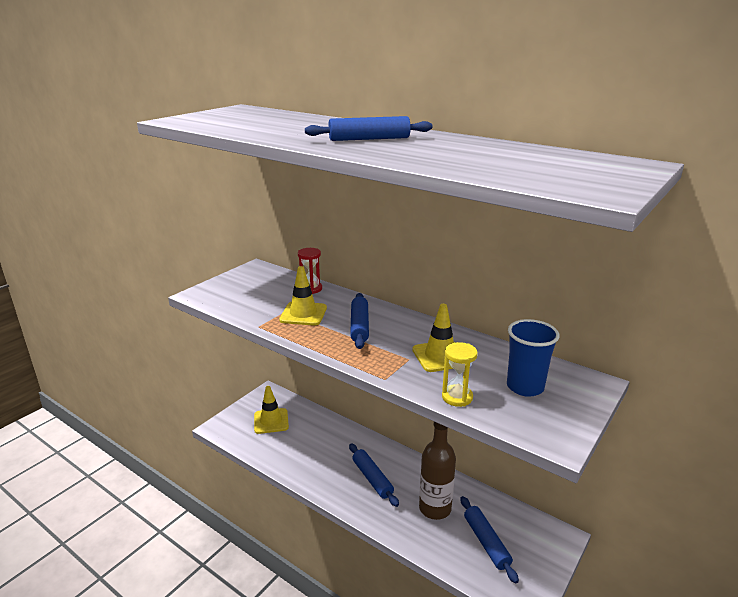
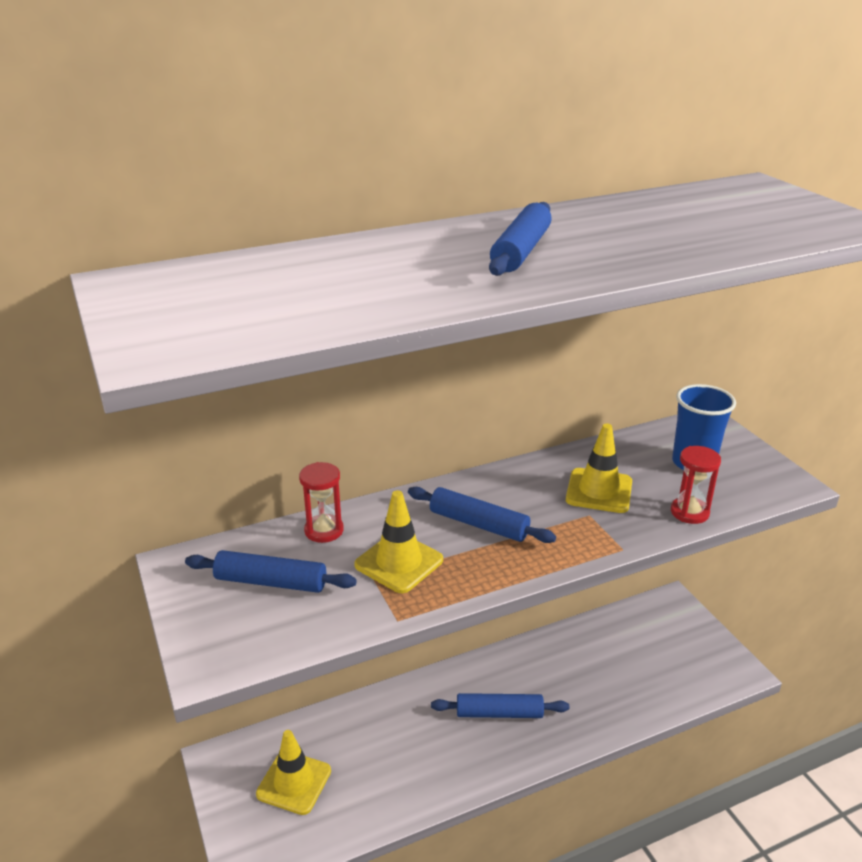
camera: 60 degrees left, 5 degrees up
brown bottle [419,422,456,520] -> none
yellow hourglass [442,342,478,407] -> red hourglass [671,446,721,524]
blue rolling pin [461,496,519,583] -> blue rolling pin moved to [185,550,357,593]

